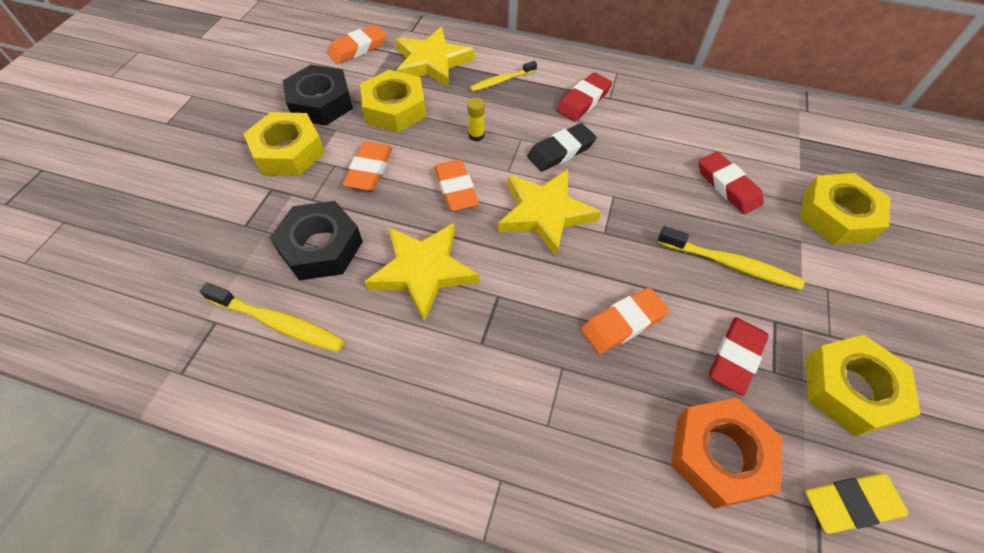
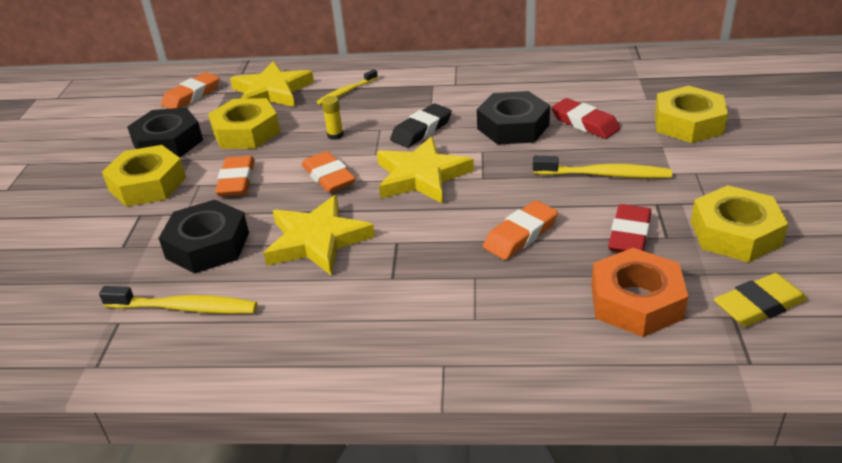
camera: 10 degrees left, 20 degrees down
red eraser [556,72,612,121] -> none
none -> black nut [477,91,550,145]

